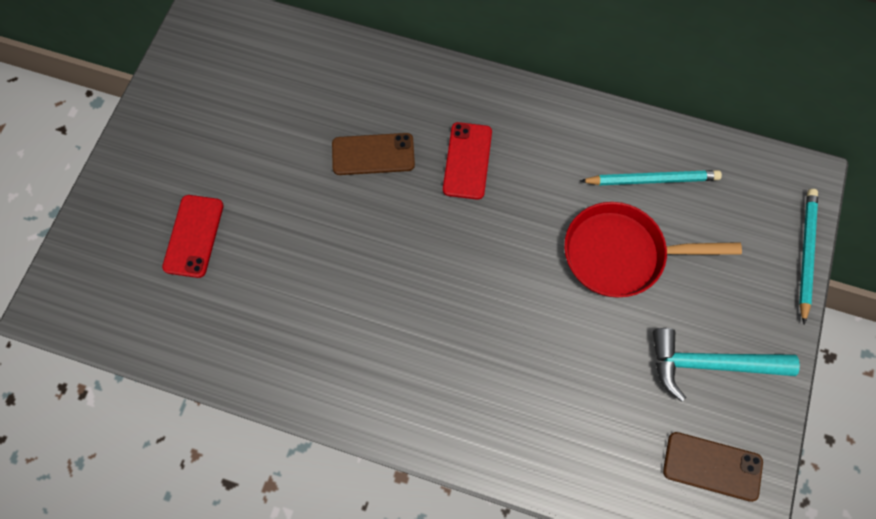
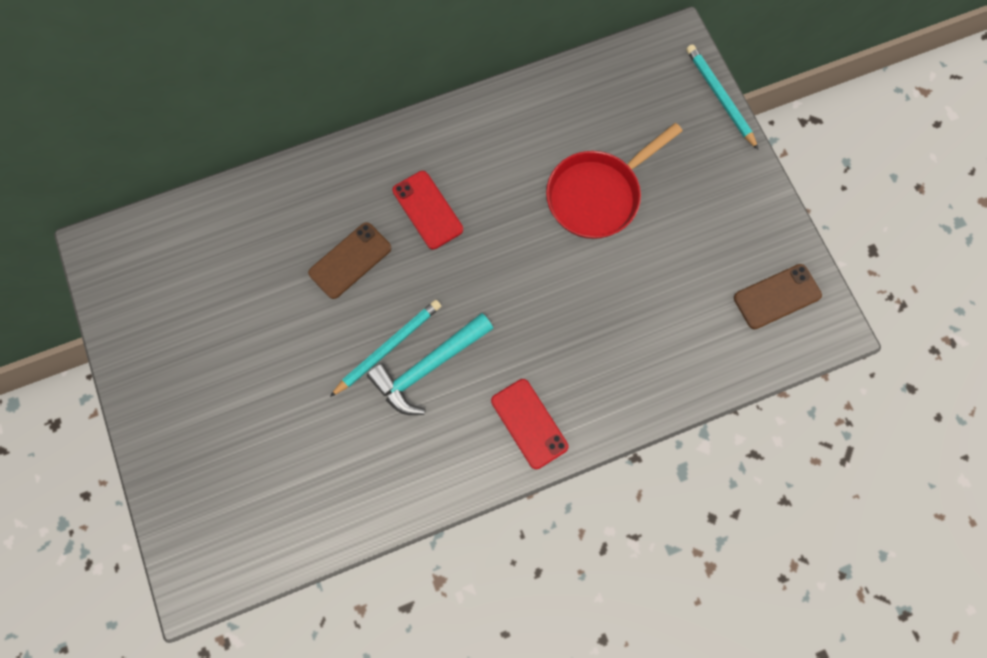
camera: 40 degrees left, 5 degrees up
red phone [162,195,224,278] -> red phone moved to [491,379,569,469]
turquoise pencil [580,170,722,185] -> turquoise pencil moved to [330,300,441,397]
turquoise hammer [653,328,800,402] -> turquoise hammer moved to [367,313,493,415]

